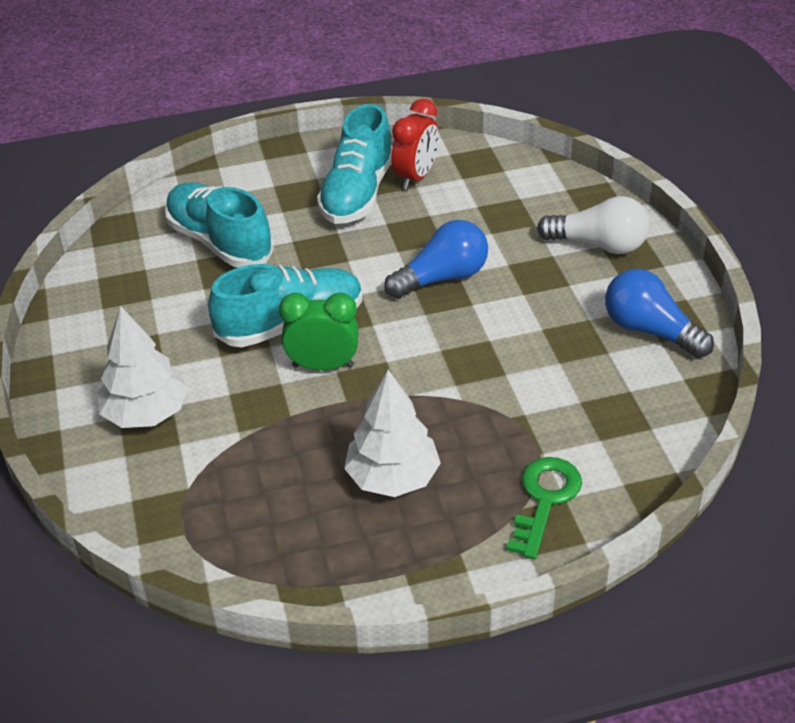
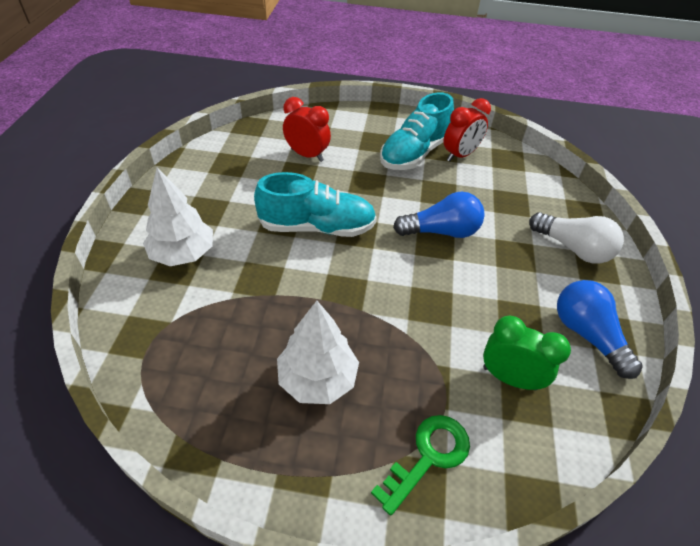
camera: 20 degrees right, 5 degrees up
turquoise shoe [165,182,274,267] -> red clock [283,97,331,162]
green clock [279,293,359,371] -> green clock moved to [483,316,571,391]

